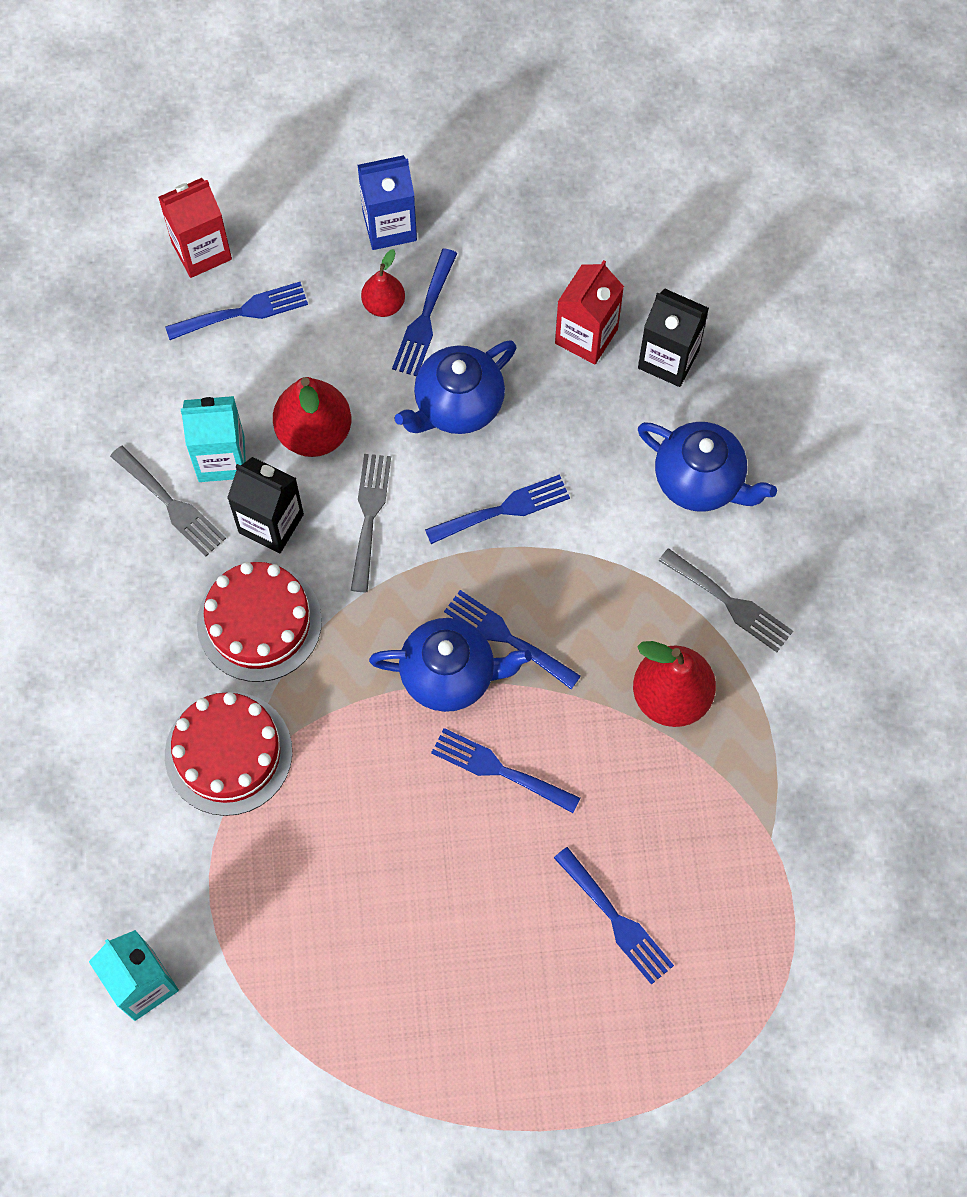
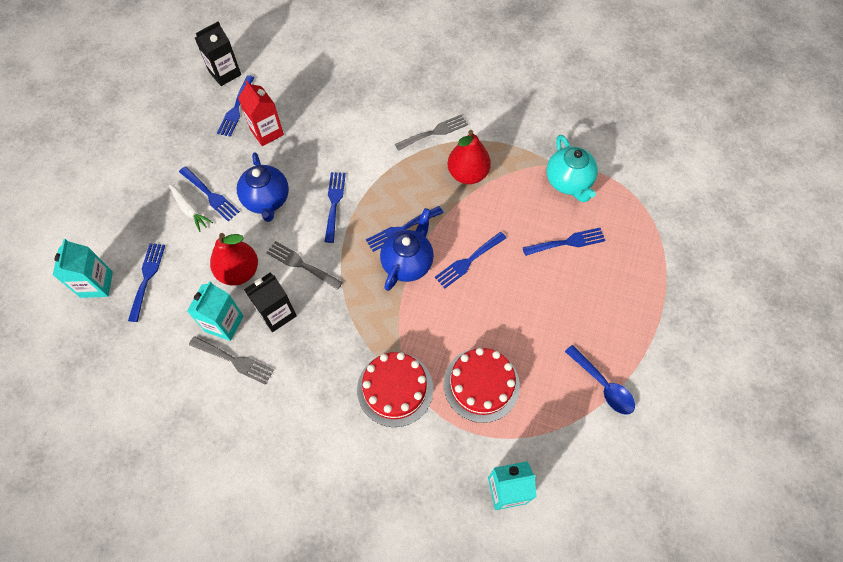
camera: 65 degrees left, 5 degrees down
grey fork [110,446,226,556] -> grey fork turned 45 degrees clockwise [189,336,274,385]
red carton [158,178,232,278] -> turquoise carton [53,239,113,298]
red cake [197,562,322,682] -> red cake moved to [444,348,520,423]
blue carton [357,155,417,250] -> none
red pear [361,249,405,317] -> white carrot [169,185,213,232]
black carton [638,289,709,387] -> black carton moved to [195,21,241,86]
blue teapot [638,422,777,512] -> none
none -> blue fork [217,75,255,137]
none -> turquoise teapot [547,135,598,203]
none -> blue spoon [565,345,635,415]

